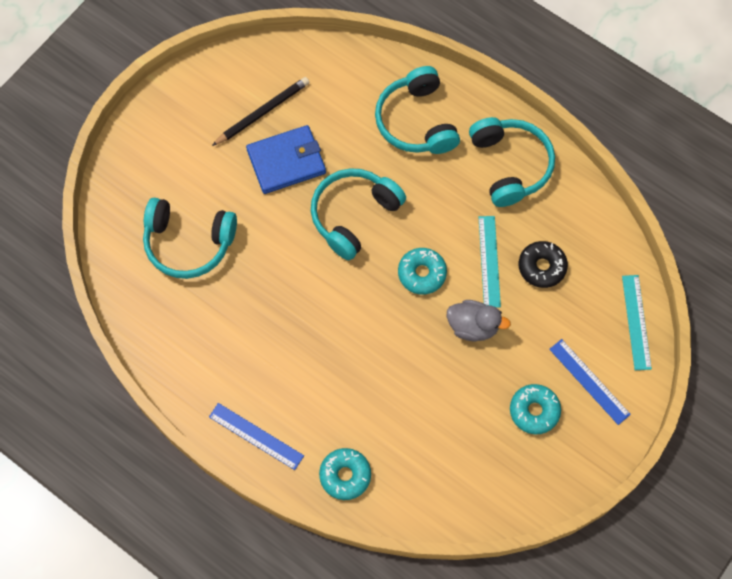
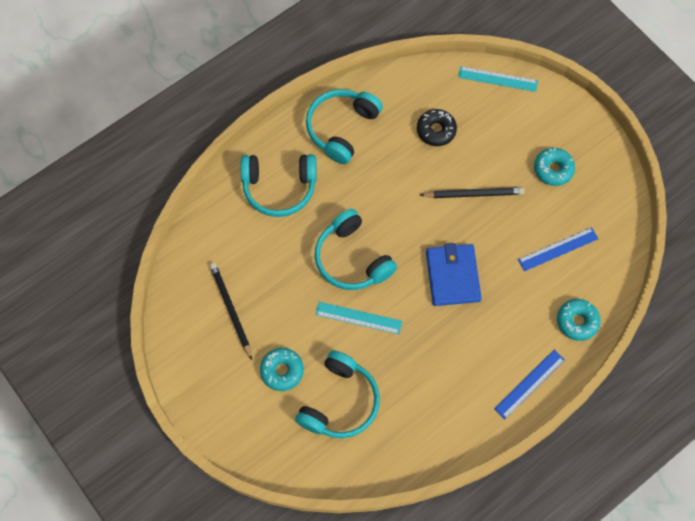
camera: 75 degrees left, 0 degrees up
blue wallet [246,125,326,194] -> blue wallet moved to [426,243,482,306]
turquoise donut [398,248,447,295] -> turquoise donut moved to [260,348,304,391]
grey duck [447,300,511,341] -> black pencil [420,187,525,198]
turquoise headphones [469,117,555,207] -> turquoise headphones turned 60 degrees counterclockwise [306,89,383,164]
turquoise ruler [478,216,501,308] -> turquoise ruler moved to [315,302,402,334]
blue ruler [549,339,631,425] -> blue ruler moved to [518,227,598,271]

